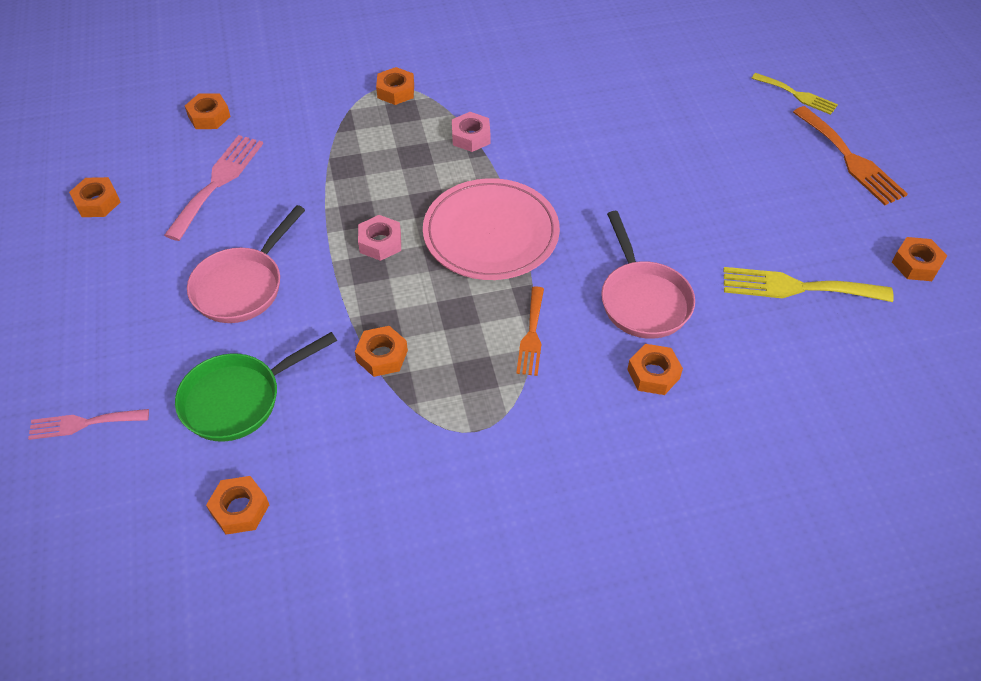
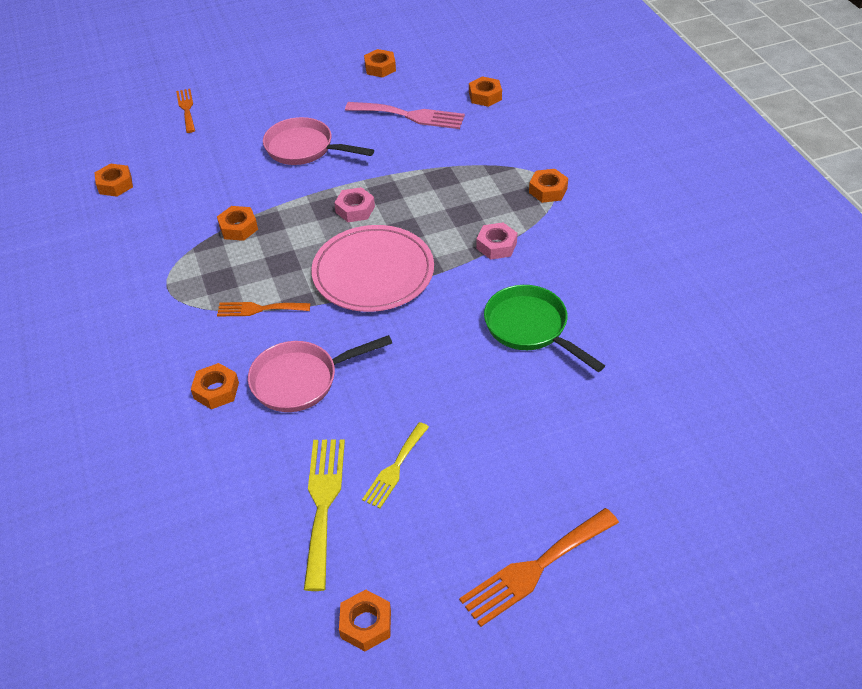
camera: 85 degrees right, 5 degrees down
pink fork [28,409,149,440] -> orange fork [176,89,195,133]
green pan [175,332,337,441] -> green pan moved to [484,285,605,372]
yellow fork [751,73,838,115] -> yellow fork moved to [362,422,429,508]

